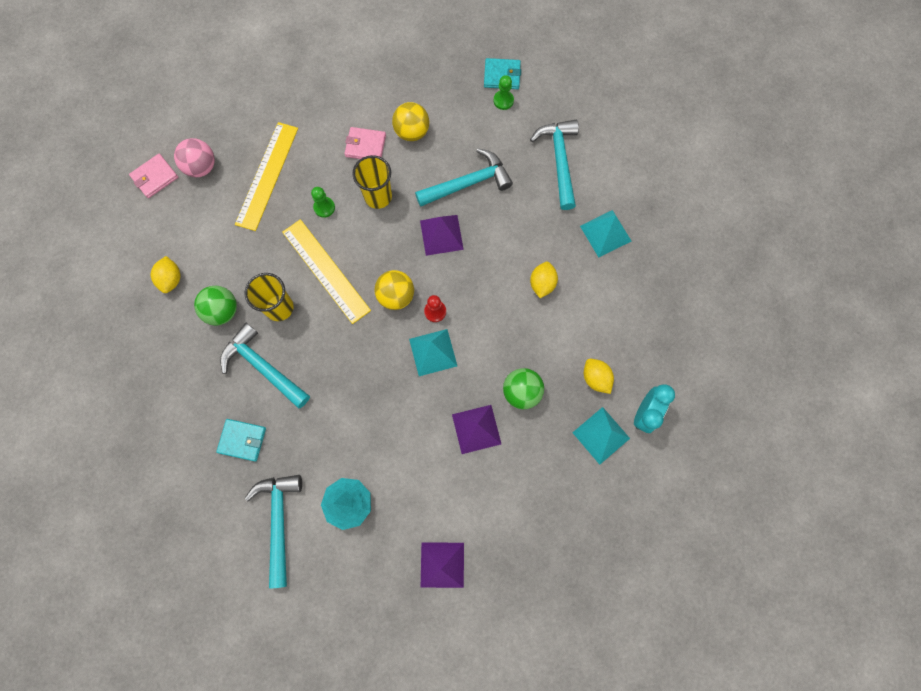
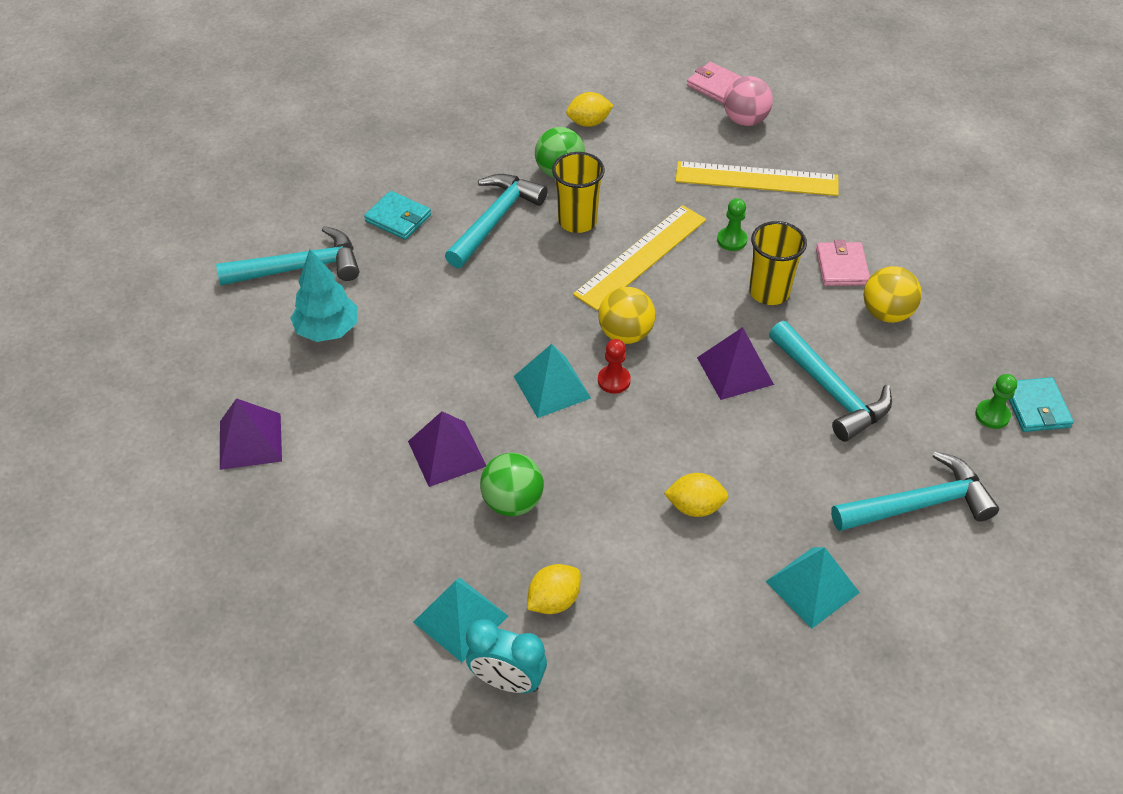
camera: 80 degrees right, 25 degrees down
turquoise wallet [216,419,266,462] -> turquoise wallet turned 60 degrees counterclockwise [364,191,431,240]

